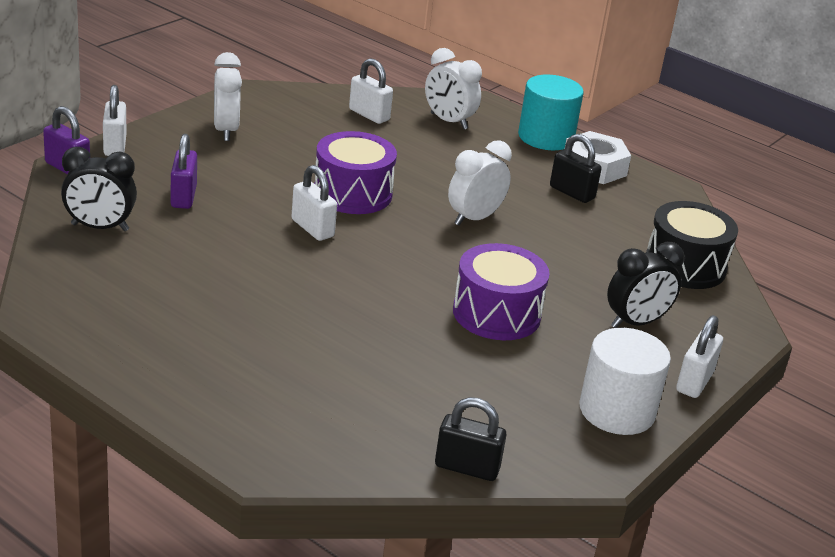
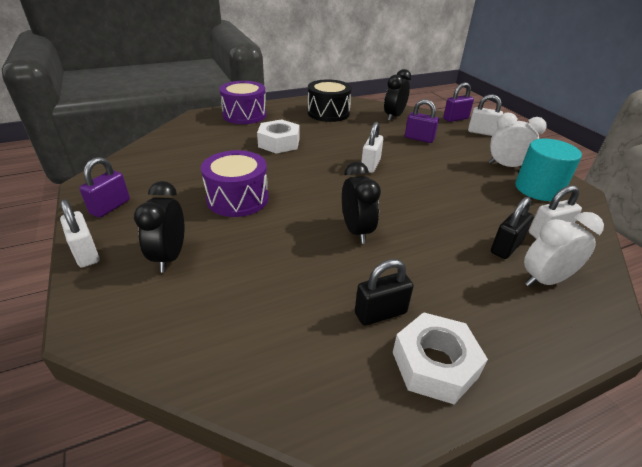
camera: 120 degrees right, 5 degrees up
white padlock [292,165,337,241] -> white padlock turned 60 degrees counterclockwise [361,122,383,173]
purple drum [314,131,397,214] -> purple drum moved to [219,81,267,124]
black padlock [435,397,506,481] -> black padlock moved to [491,197,533,259]
white clock [448,140,512,226] -> black clock [342,162,381,244]
turquoise cylinder [518,75,584,150] -> turquoise cylinder moved to [515,139,582,201]
white cylinder [579,328,671,435] -> purple padlock [79,157,130,218]
black drum [646,201,738,289] -> black drum moved to [308,79,352,122]
none -> white nut [257,119,299,154]

